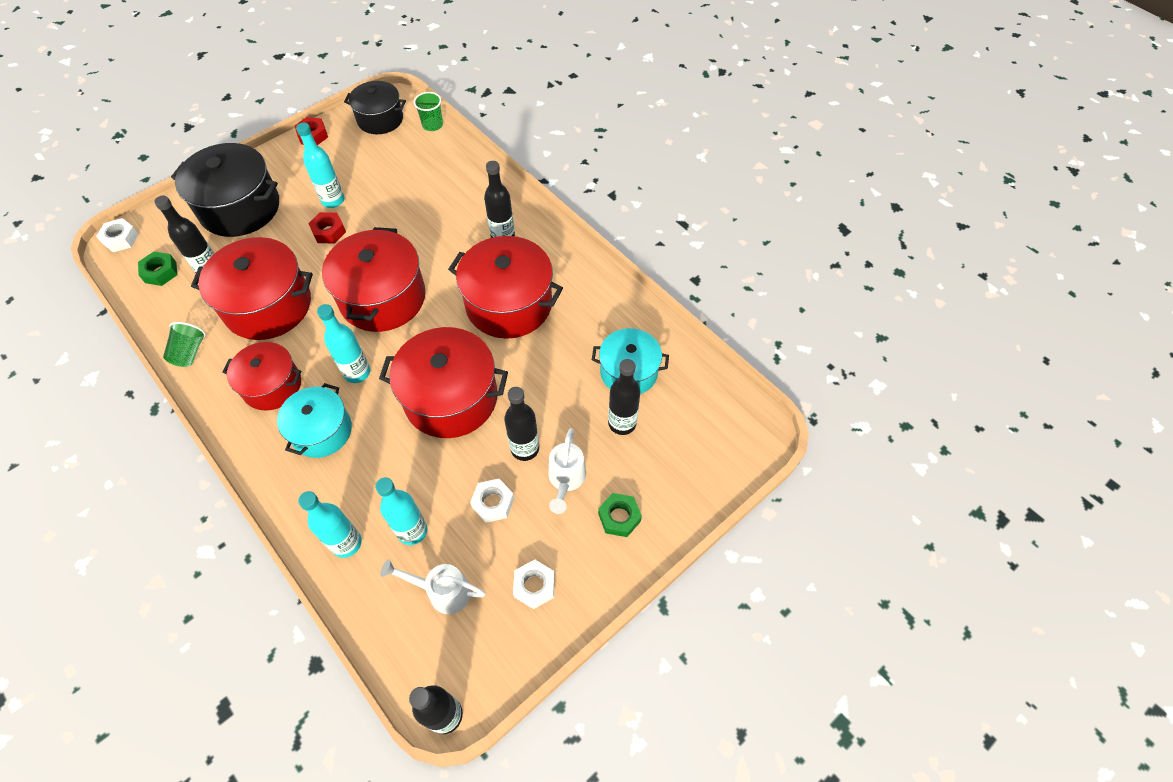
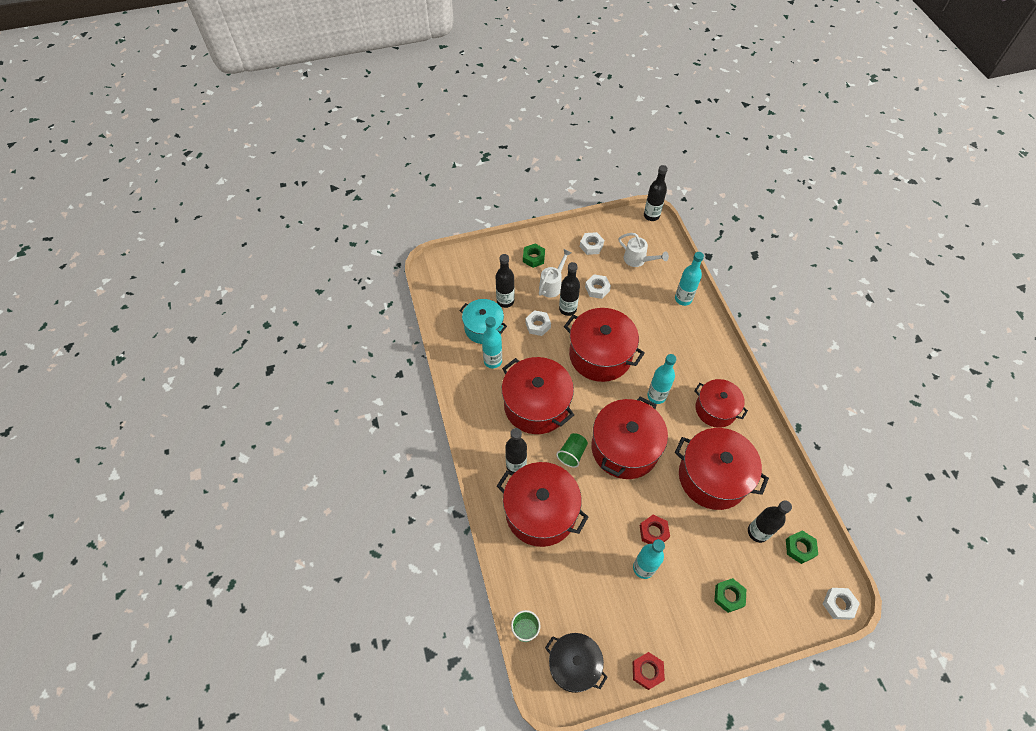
camera: 155 degrees left, 0 degrees up
green cup [163,322,206,367] -> green cup moved to [556,433,588,468]
black pot [171,143,279,237] -> green nut [714,578,746,613]
turquoise pot [277,383,352,458] -> none
turquoise bottle [375,478,427,545] -> turquoise bottle moved to [482,317,502,368]
none -> red pot [497,462,588,547]
none -> white nut [525,310,551,336]

